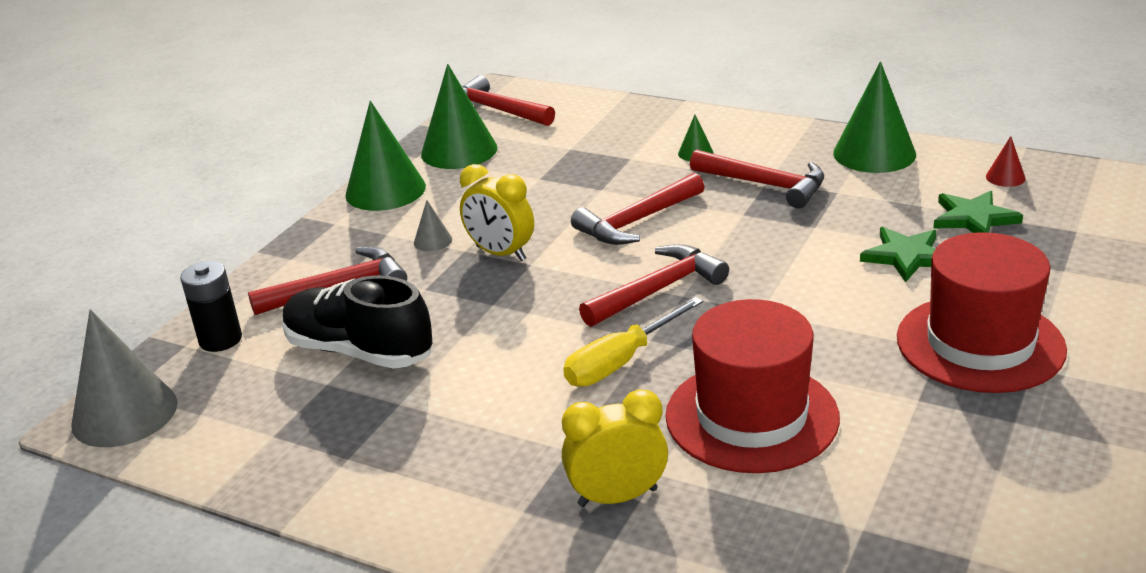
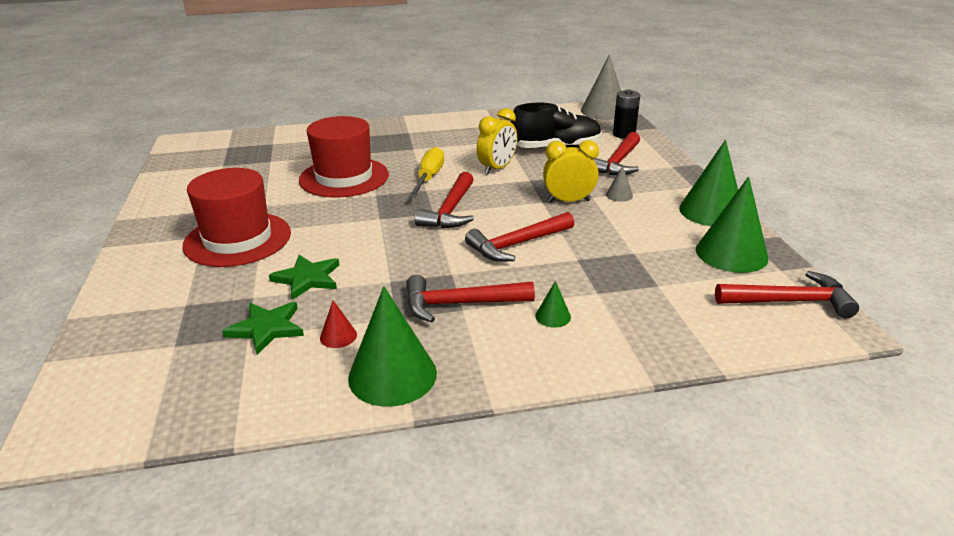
camera: 140 degrees right, 0 degrees up
yellow clock [562,389,668,507] -> yellow clock moved to [477,108,517,175]
red hammer [571,173,704,245] -> red hammer turned 135 degrees counterclockwise [465,212,574,262]
red cone [986,136,1026,187] -> red cone moved to [320,300,357,348]

